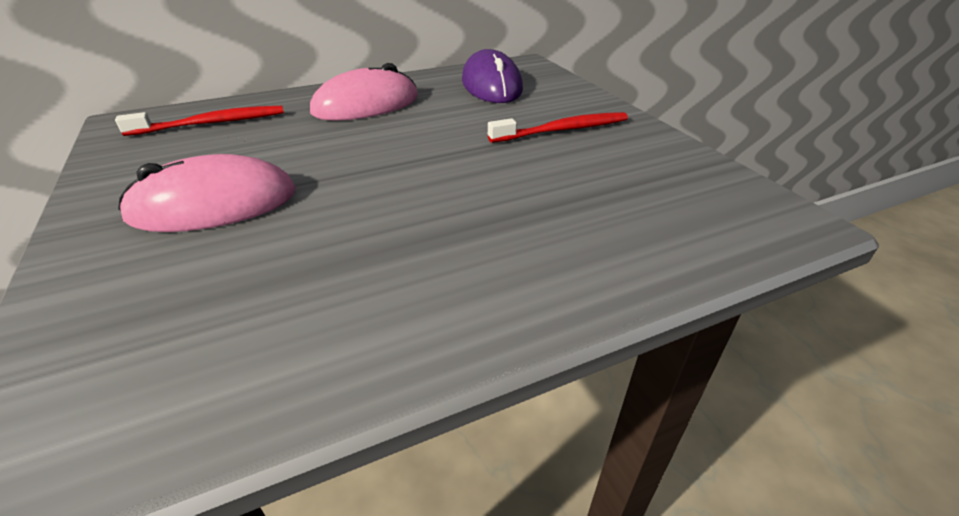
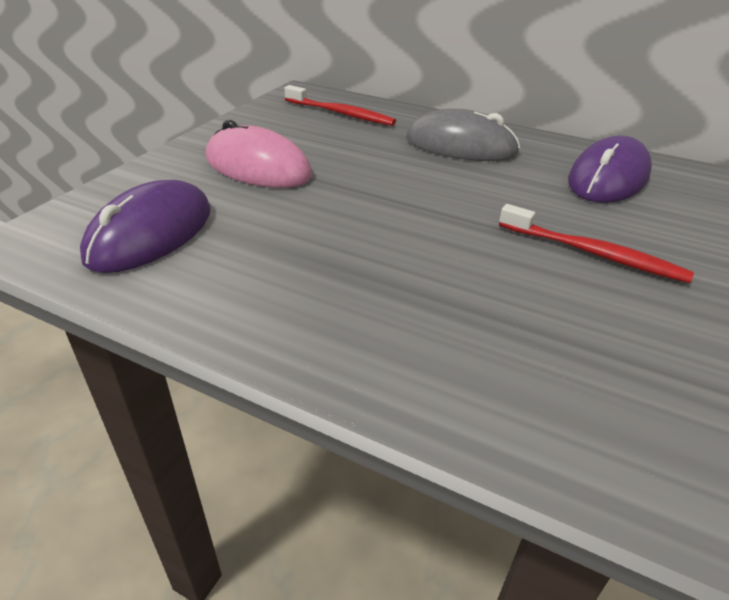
camera: 50 degrees right, 0 degrees up
pink mouse [310,63,418,121] -> grey mouse [406,109,520,161]
none -> purple mouse [80,180,211,273]

